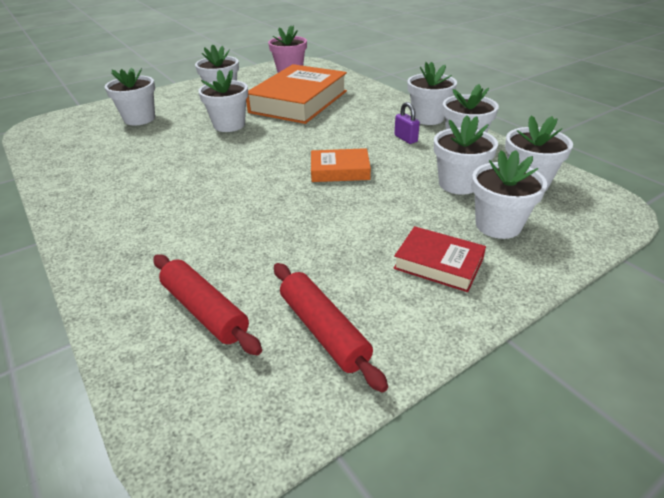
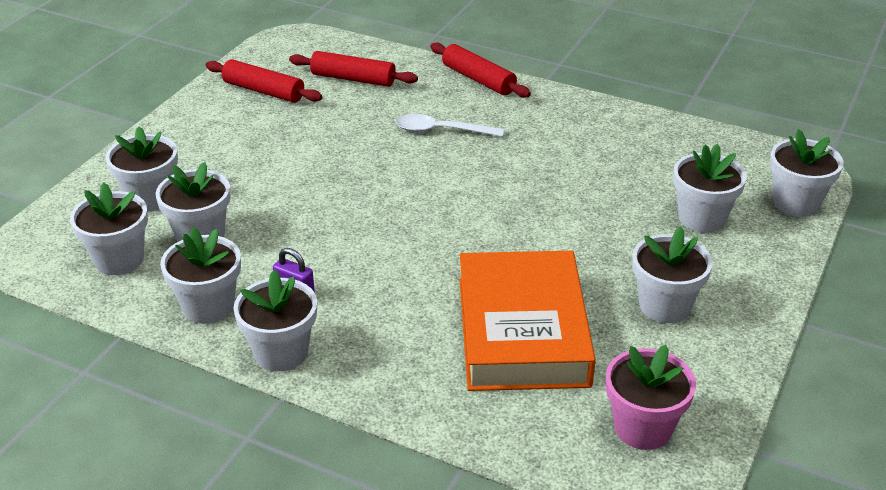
camera: 150 degrees right, 0 degrees up
white flower pot [198,70,248,132] -> white flower pot moved to [770,129,844,217]
orange book [311,148,371,182] -> none
red book [393,226,486,292] -> none
none -> white spoon [396,114,504,137]
none -> red rolling pin [430,42,531,98]

